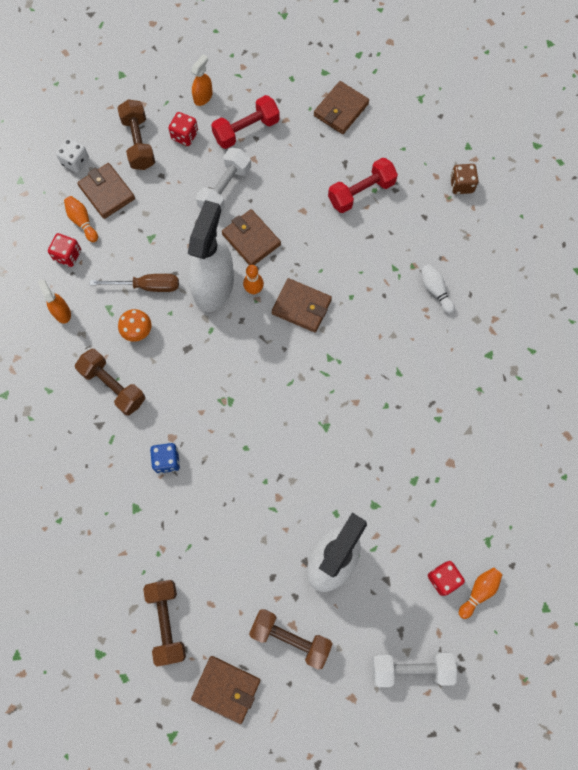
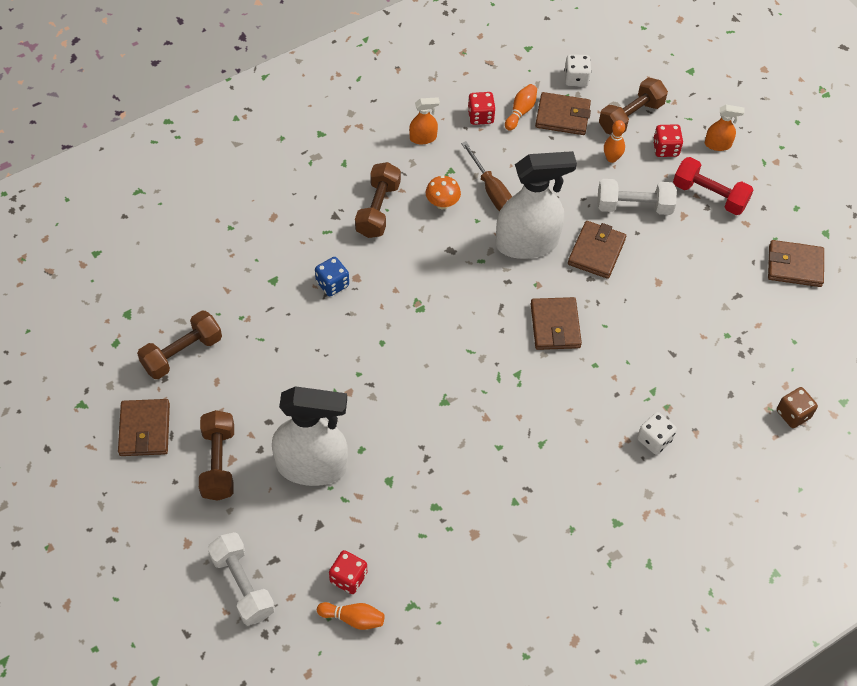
camera: 60 degrees right, 15 degrees down
orange spray bottle [38,279,71,324] -> orange spray bottle turned 45 degrees clockwise [409,97,440,144]
brown wallet [77,163,135,219] -> brown wallet turned 75 degrees clockwise [535,92,591,135]
orange bowling pin [243,265,264,294] -> orange bowling pin moved to [604,120,625,163]
red dumbbell [328,157,398,213] -> none
white bowling pin [421,264,455,313] -> white dice [637,412,677,455]

